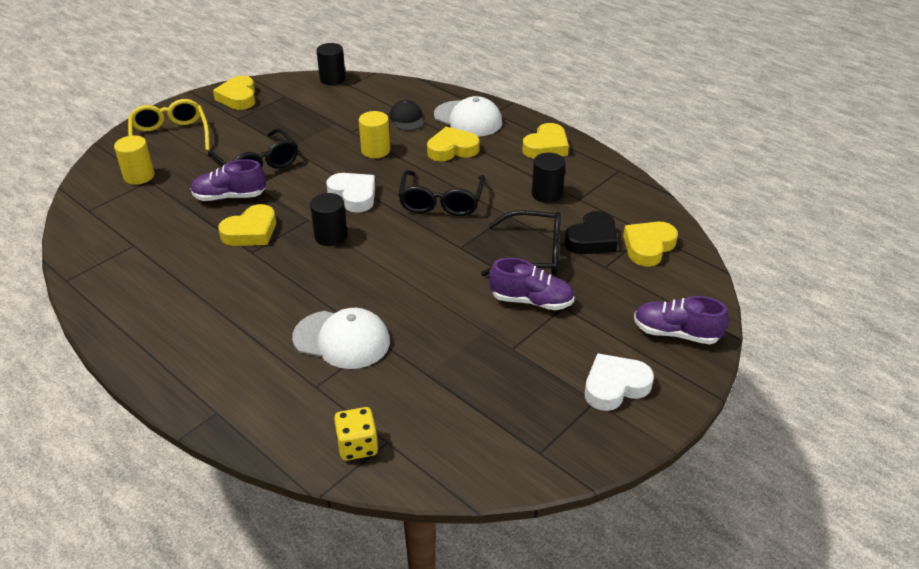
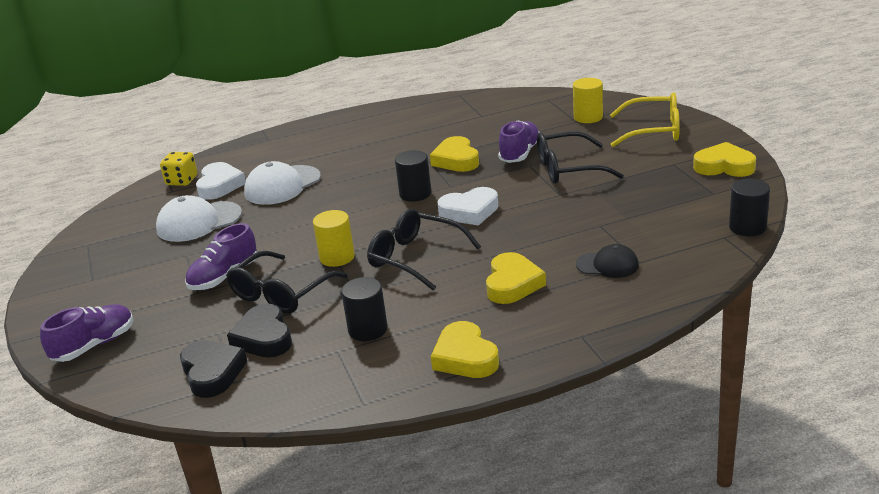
camera: 120 degrees right, 10 degrees down
yellow cylinder [359,111,390,158] -> yellow cylinder moved to [313,210,355,267]
white cap [434,96,502,136] -> white cap moved to [156,195,242,242]
white heart [585,353,654,411] -> white heart moved to [196,162,246,200]
yellow heart [623,222,678,267] -> black heart [180,340,247,398]

